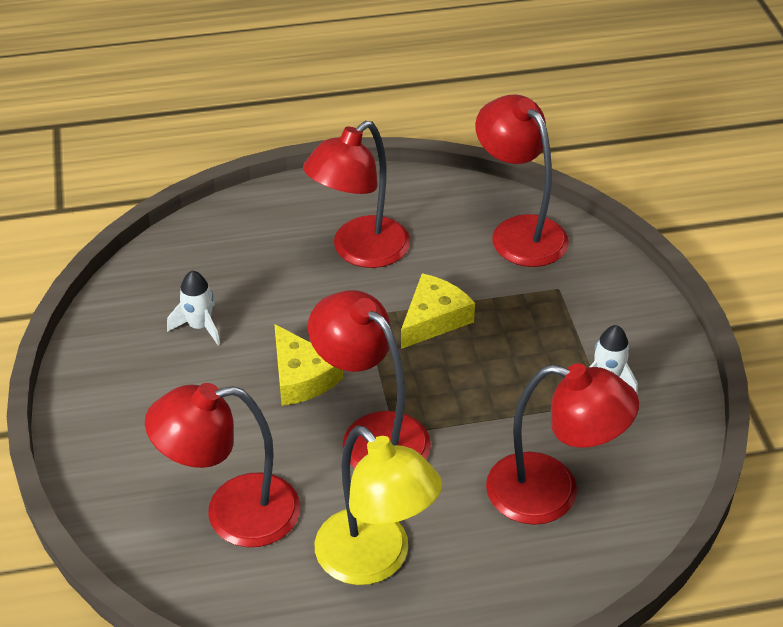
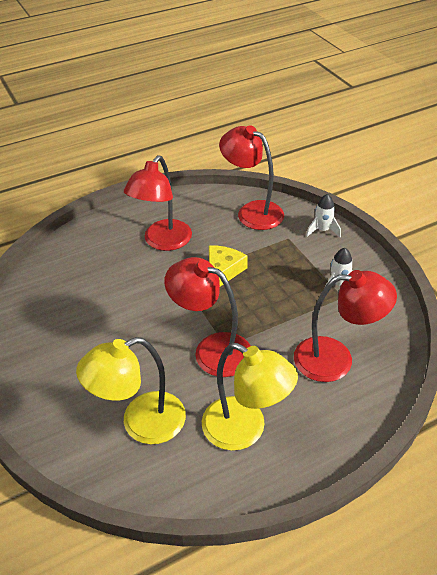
camera: 15 degrees left, 0 degrees up
red lamp [145,383,300,547] -> yellow lamp [76,337,186,444]
white rocket [167,271,220,345] -> white rocket moved to [306,194,341,237]
yellow cheese [274,324,343,406] -> none

